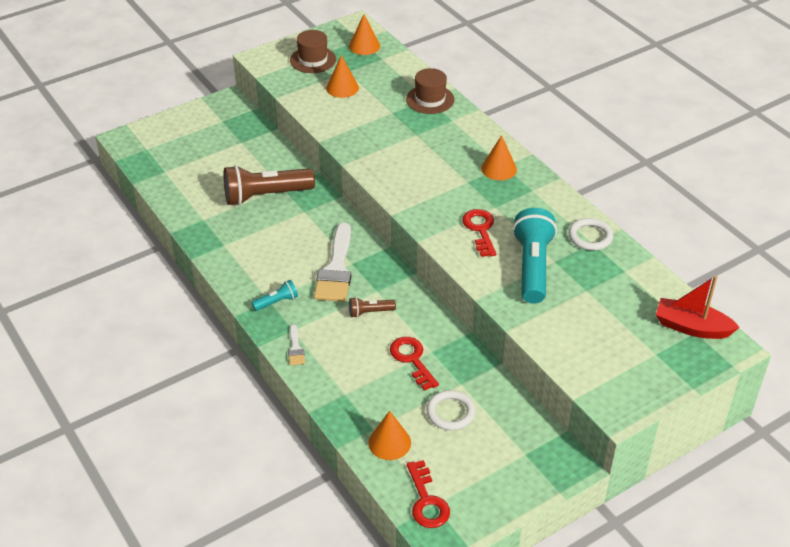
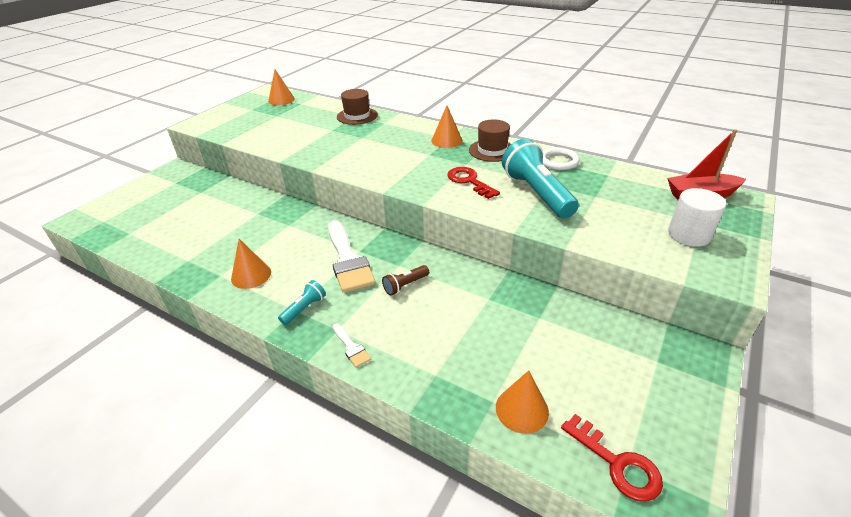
camera: 25 degrees left, 5 degrees down
brown flashlight [224,165,315,206] -> none
brown hat [290,30,336,73] -> brown hat moved to [469,119,511,162]
orange cone [326,55,359,98] -> orange cone moved to [231,239,271,289]
red key [390,337,439,391] -> none
white ring [426,390,475,430] -> none
none -> white cylinder [668,188,726,247]

